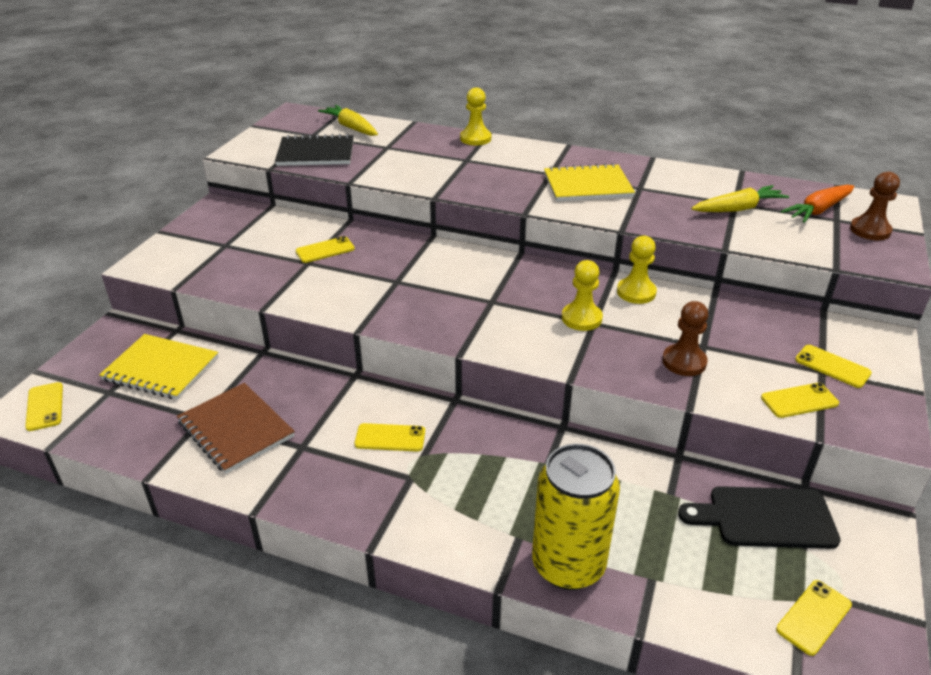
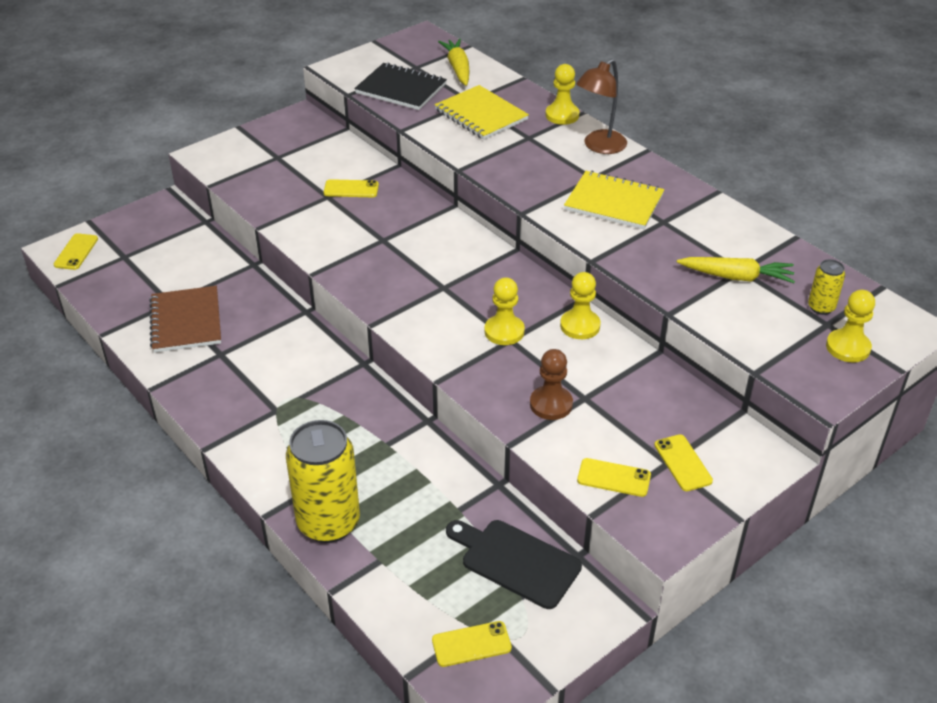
camera: 30 degrees right, 5 degrees up
yellow notebook [99,334,218,400] -> yellow notebook moved to [435,85,529,140]
yellow phone [355,423,425,452] -> none
orange carrot [781,185,854,223] -> yellow can [808,259,845,315]
brown pawn [850,172,900,240] -> yellow pawn [826,290,875,362]
none -> brown lamp [576,59,627,154]

